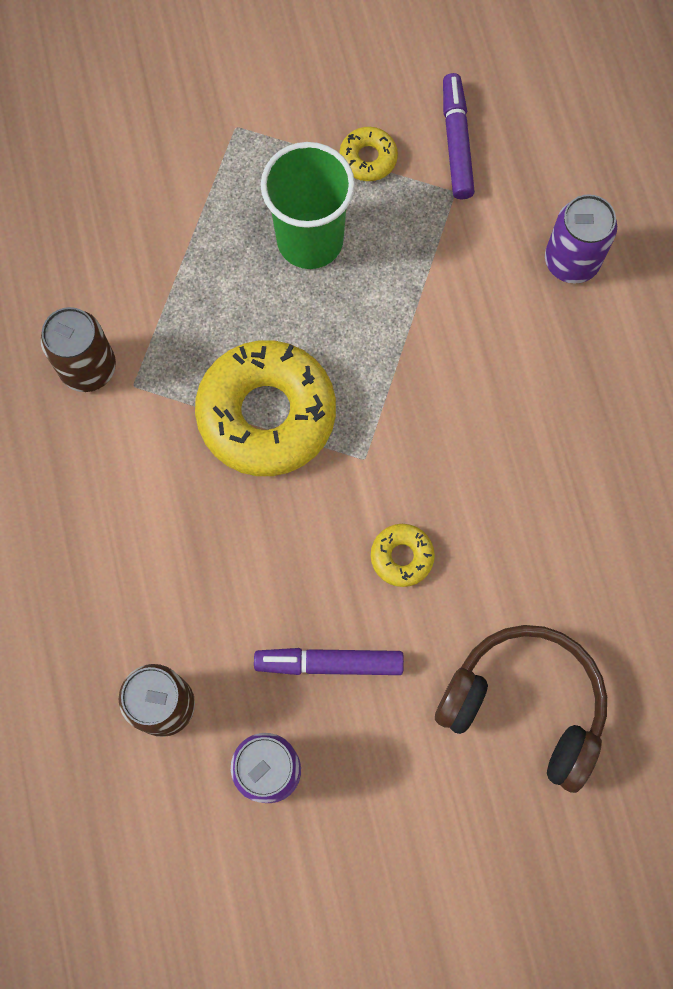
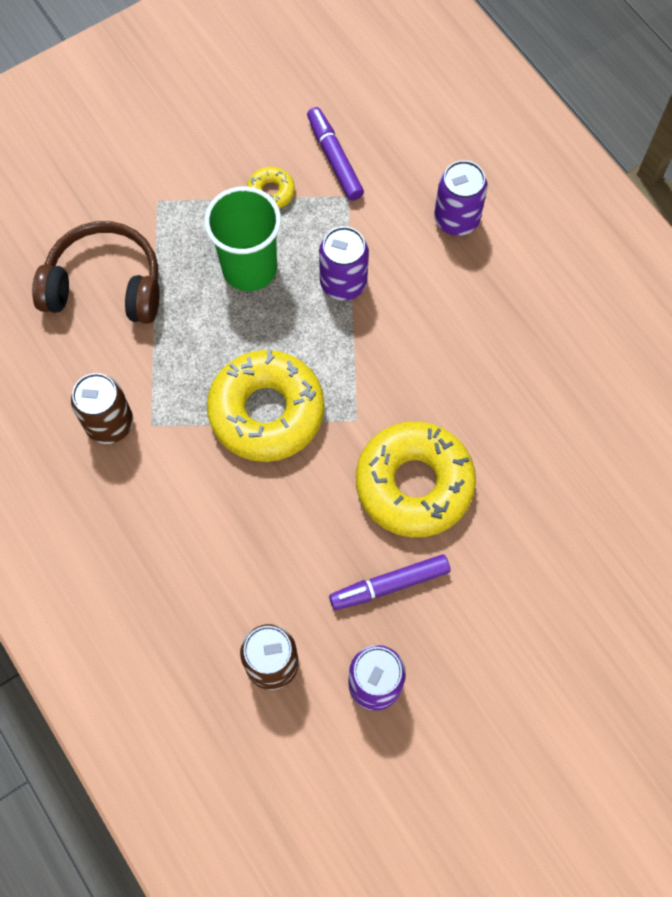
camera: 20 degrees left, 5 degrees down
yellow donut [371,524,435,587] -> yellow donut [356,422,476,537], size x2.26
brown headphones [435,625,607,793] -> brown headphones moved to [32,221,160,324]
none -> purple can [319,226,369,301]

